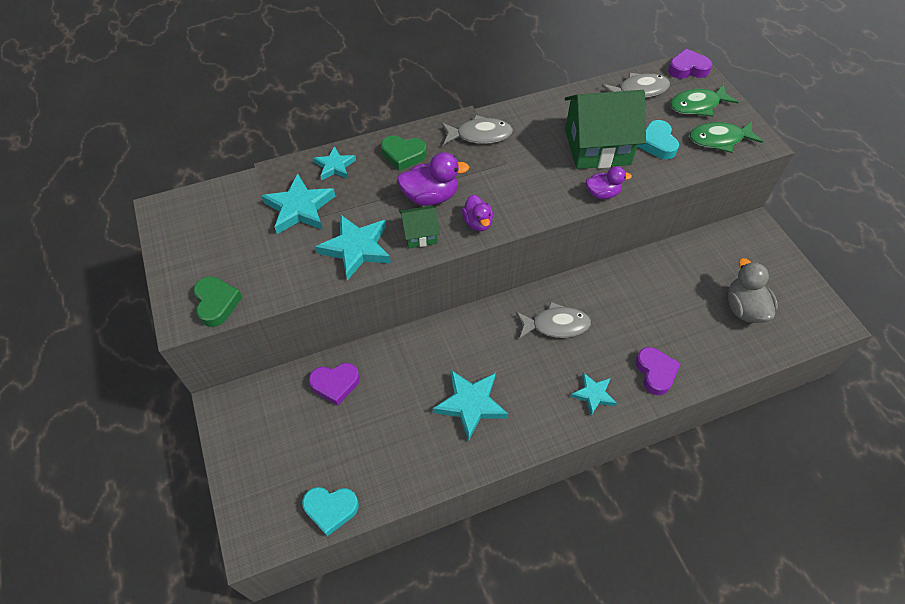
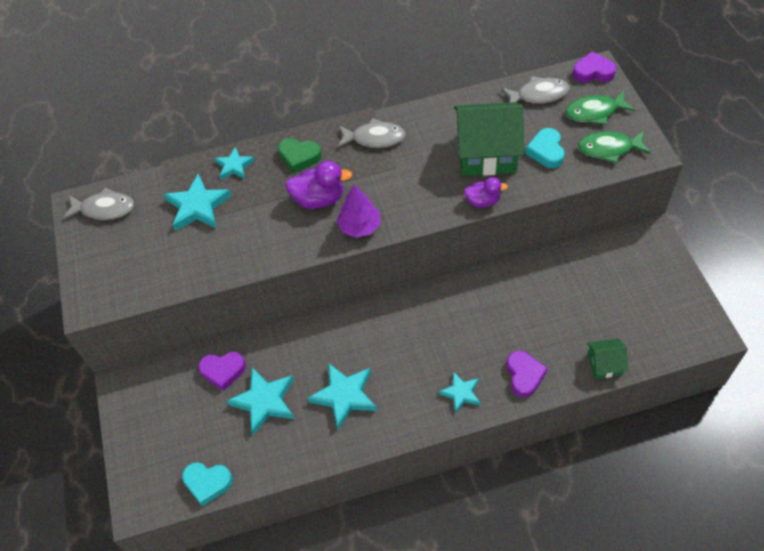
camera: 10 degrees right, 0 degrees up
green heart [193,276,242,327] -> none
turquoise star [315,215,391,281] -> turquoise star moved to [227,368,294,435]
green house [399,205,440,248] -> green house moved to [587,339,628,379]
purple duck [462,195,493,231] -> purple tree [337,185,380,238]
grey fish [516,302,591,339] -> grey fish moved to [62,187,134,220]
grey duck [728,258,778,323] -> none

